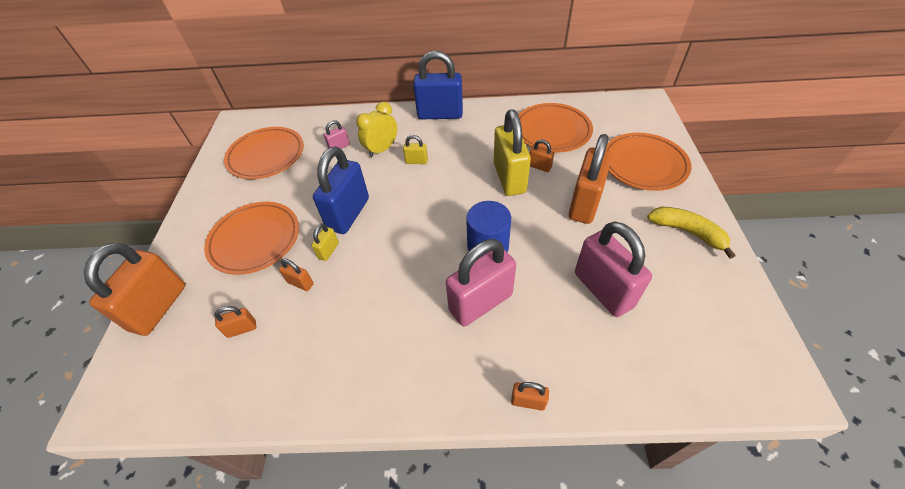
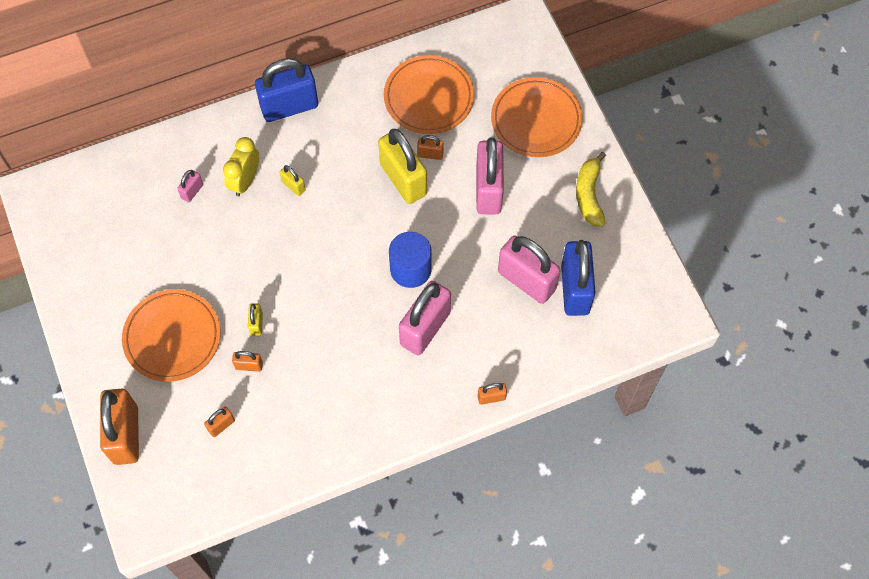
camera: 25 degrees left, 15 degrees up
orange plate [224,127,304,179] -> none
blue padlock [313,147,369,234] -> blue padlock moved to [561,240,596,316]
yellow padlock [403,135,428,164] -> yellow padlock turned 60 degrees clockwise [280,165,306,196]
orange padlock [569,134,612,224] -> pink padlock [476,137,504,214]
yellow banana [647,206,736,259] -> yellow banana turned 105 degrees counterclockwise [576,152,606,227]

